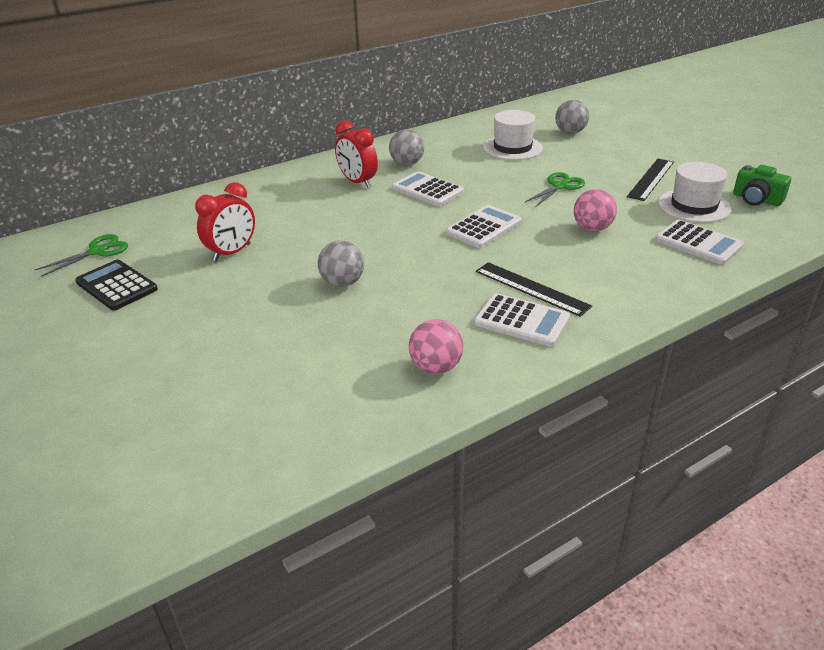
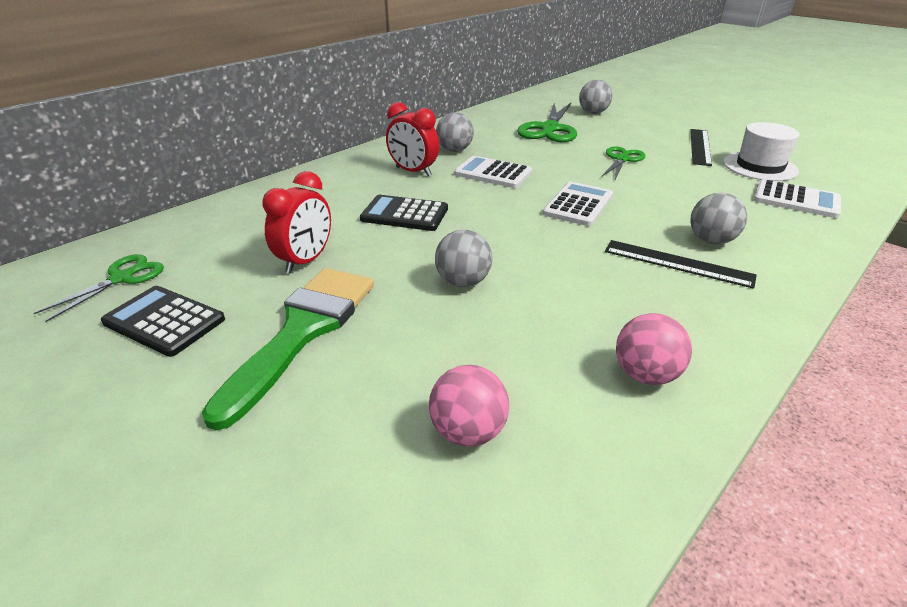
camera: 15 degrees left, 0 degrees up
white calculator [474,293,570,347] -> none
white hat [483,110,543,160] -> green scissors [517,103,577,142]
pink ball [574,189,617,231] -> pink ball moved to [429,365,509,447]
green camera [733,165,791,206] -> none
none -> green brush [202,268,374,430]
none -> black calculator [360,195,448,231]
none -> grey ball [690,193,747,244]

